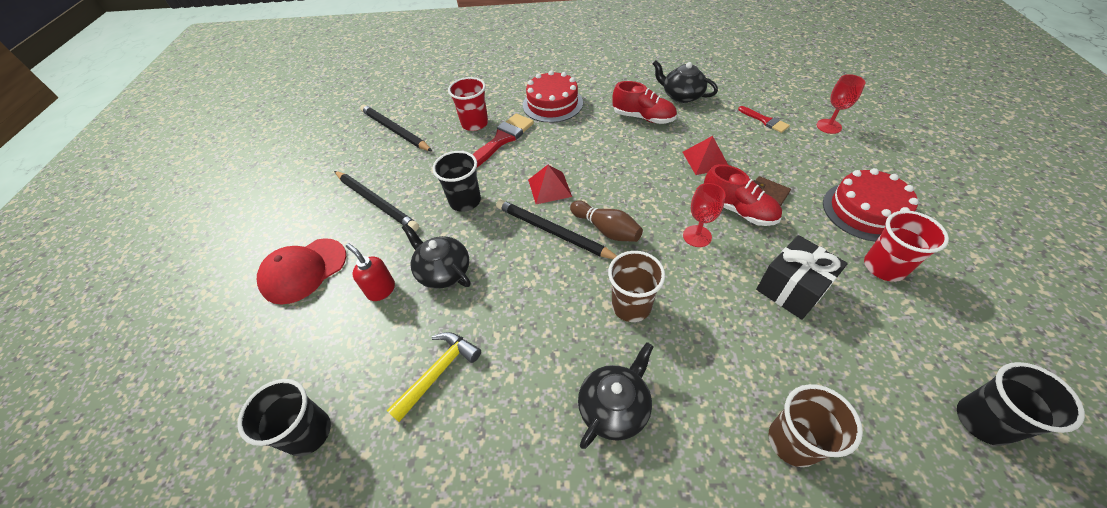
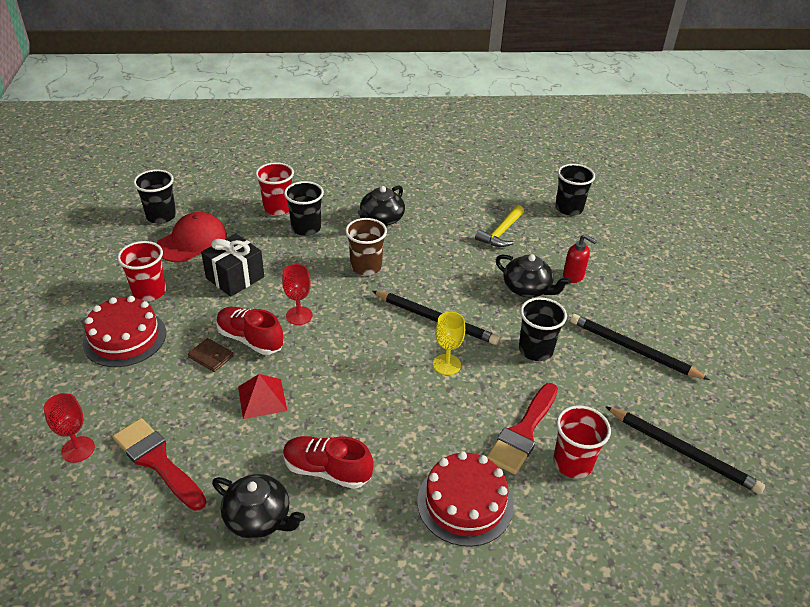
camera: 170 degrees right, 10 degrees down
red cap [257,238,346,305] -> red cap moved to [156,212,227,262]
red pyramid [528,165,572,204] -> yellow goblet [433,312,465,375]
brown bowling pin [570,200,643,242] -> none
red brush [738,106,790,133] -> red brush [113,418,206,511], size x1.77
brown cup [769,384,863,467] -> red cup [255,162,294,216]
none -> black cup [284,181,324,236]

